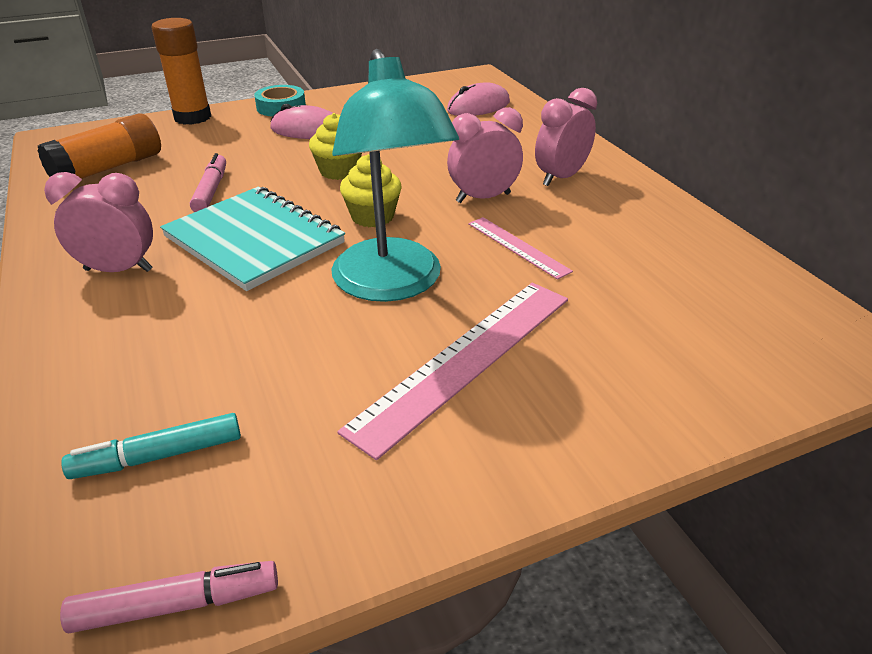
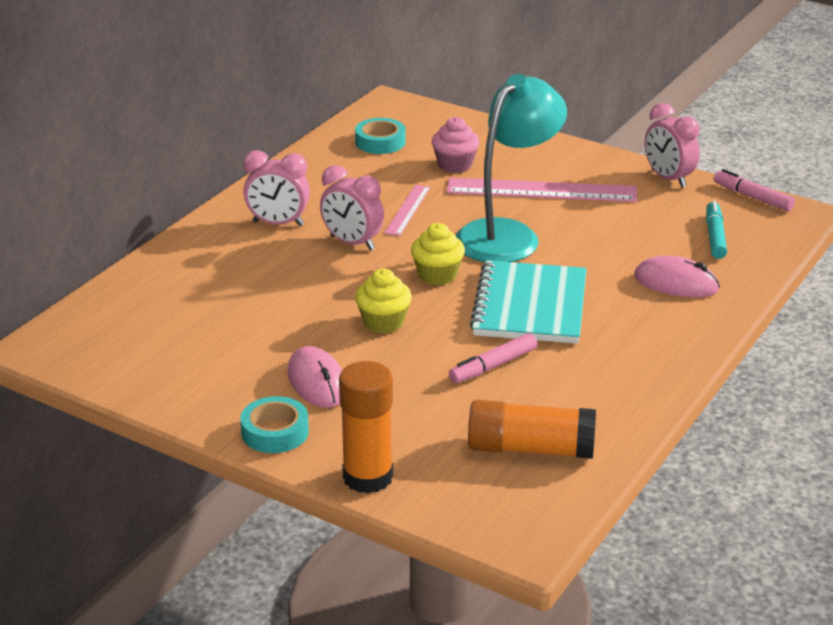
camera: 125 degrees left, 5 degrees down
pink clock [44,172,153,272] -> pink clock moved to [645,103,700,188]
turquoise marker [61,413,241,479] -> turquoise marker turned 120 degrees counterclockwise [706,201,727,259]
pink mouse [447,83,510,116] -> pink mouse moved to [634,256,720,297]
none -> turquoise tape [355,118,406,154]
none -> pink cupcake [431,117,479,173]

